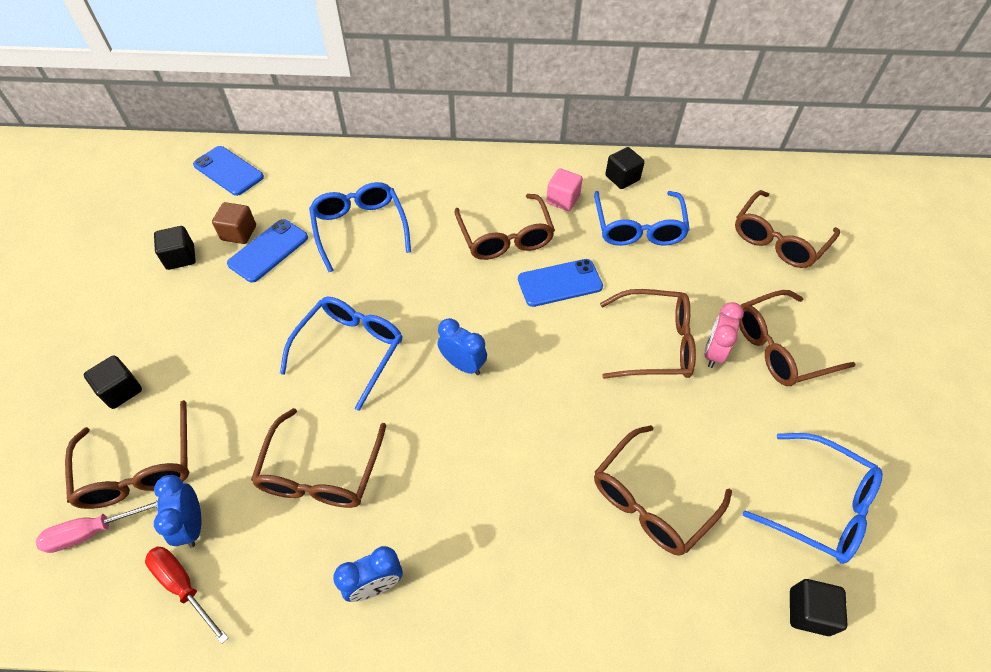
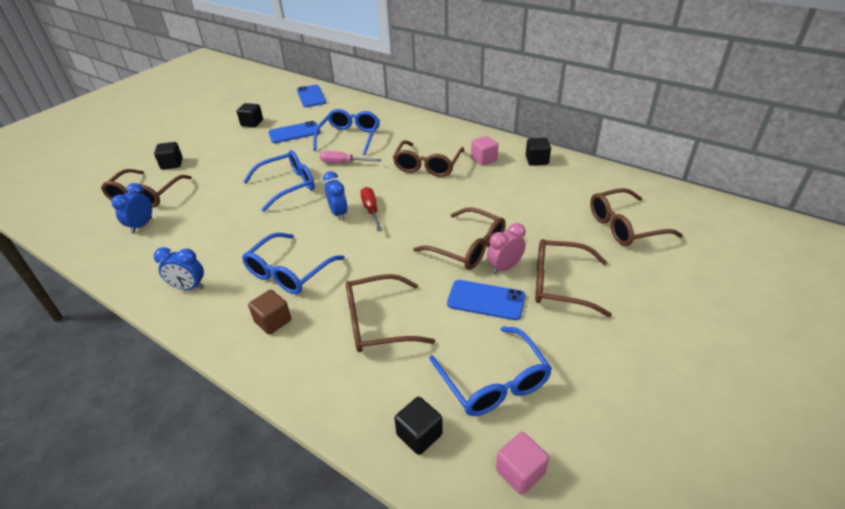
camera: 35 degrees right, 15 degrees down
pink screwdriver [36,500,158,553] -> pink screwdriver moved to [320,151,381,163]
red screwdriver [145,546,228,644] -> red screwdriver moved to [360,187,382,232]
brown cube [212,202,256,244] -> brown cube moved to [248,290,291,335]
brown glasses [251,408,386,508] -> none
blue phone [518,259,603,307] -> blue phone moved to [447,280,525,320]
blue glasses [594,191,690,246] -> blue glasses moved to [242,233,345,294]
none -> pink cube [496,432,549,495]

